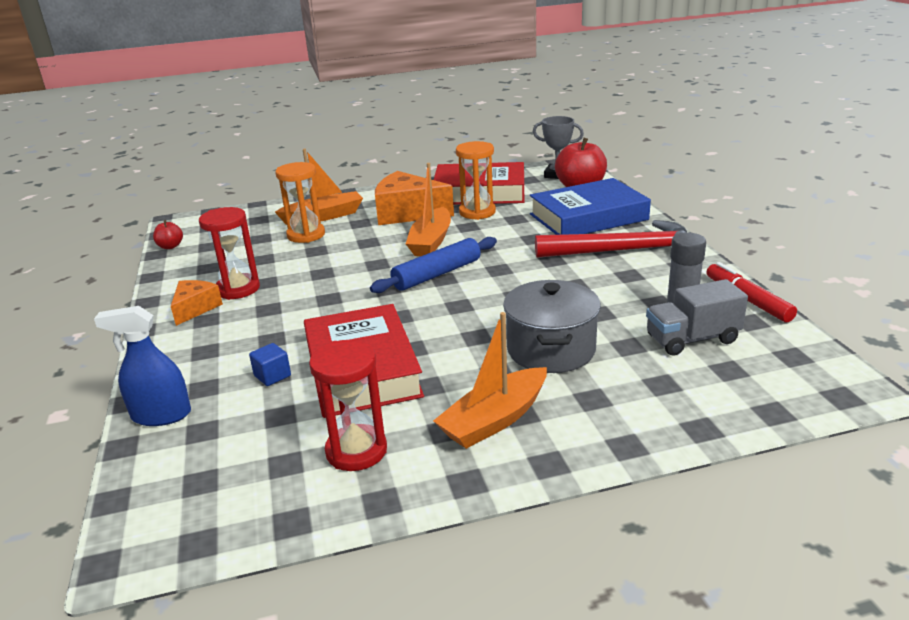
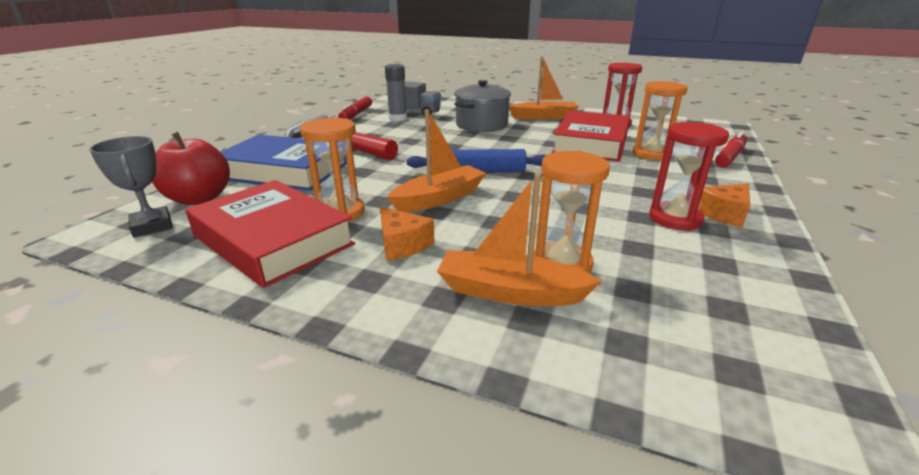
camera: 145 degrees left, 0 degrees up
blue spray bottle [94,306,191,426] -> red marker [715,131,747,168]
red apple [153,220,183,249] -> none
blue cube [249,343,291,386] -> orange hourglass [633,81,688,160]
orange cheese [375,171,454,225] -> orange cheese [380,207,435,261], size x0.56

